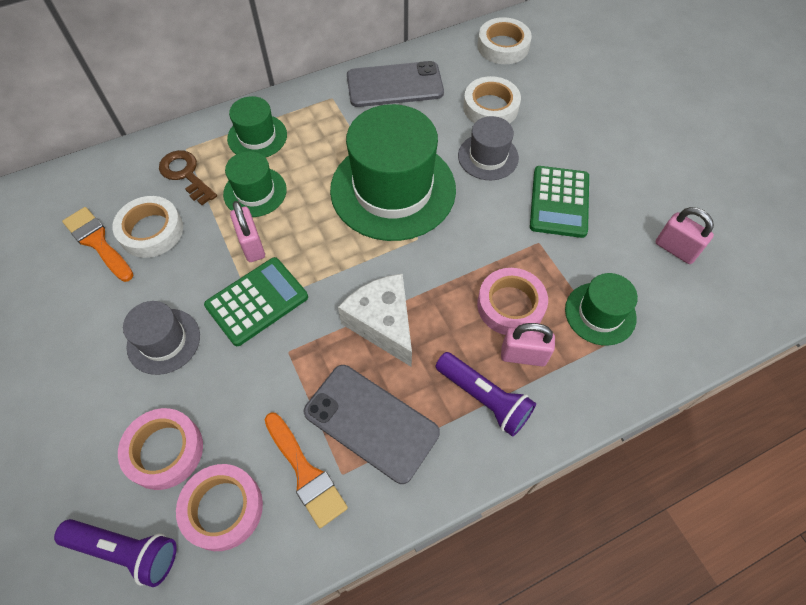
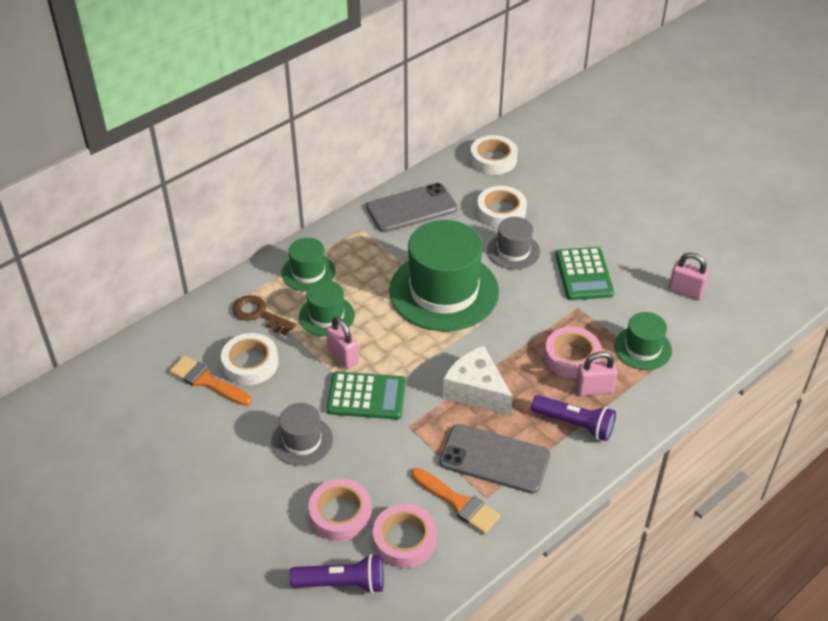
camera: 15 degrees left, 15 degrees down
green calculator [204,257,308,346] -> green calculator turned 60 degrees clockwise [326,372,406,420]

